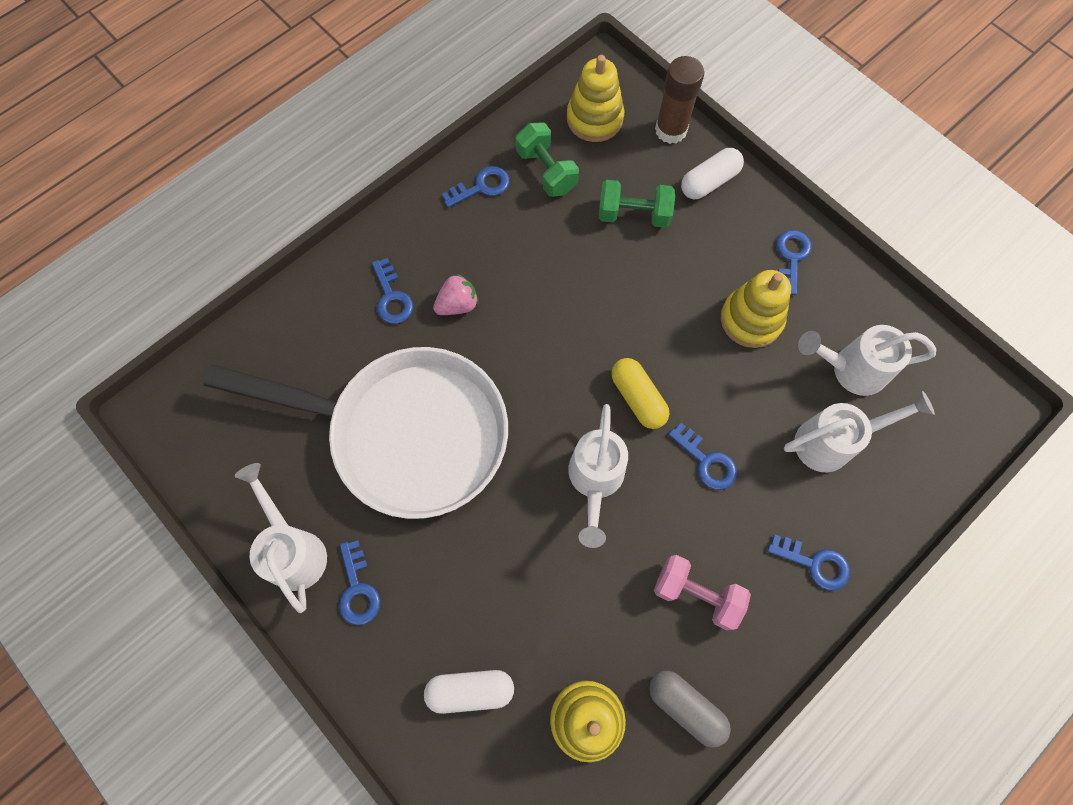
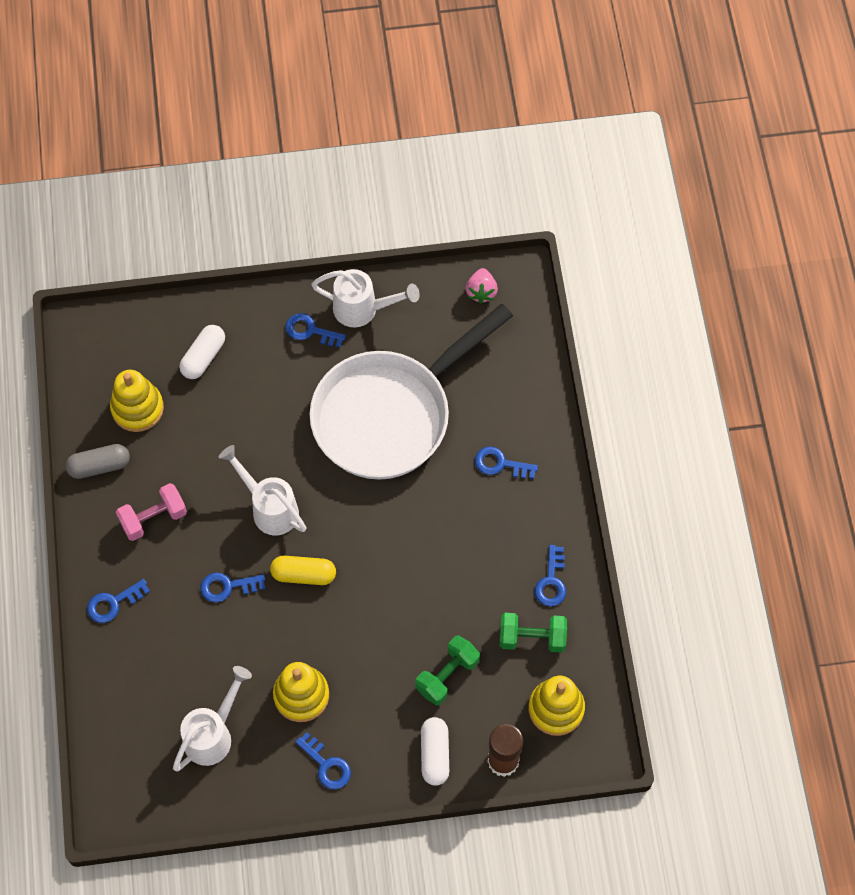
camera: 125 degrees right, 5 degrees down
pink strawberry [433,274,478,315] -> pink strawberry moved to [466,268,498,304]
white watering can [784,391,935,472] -> none

